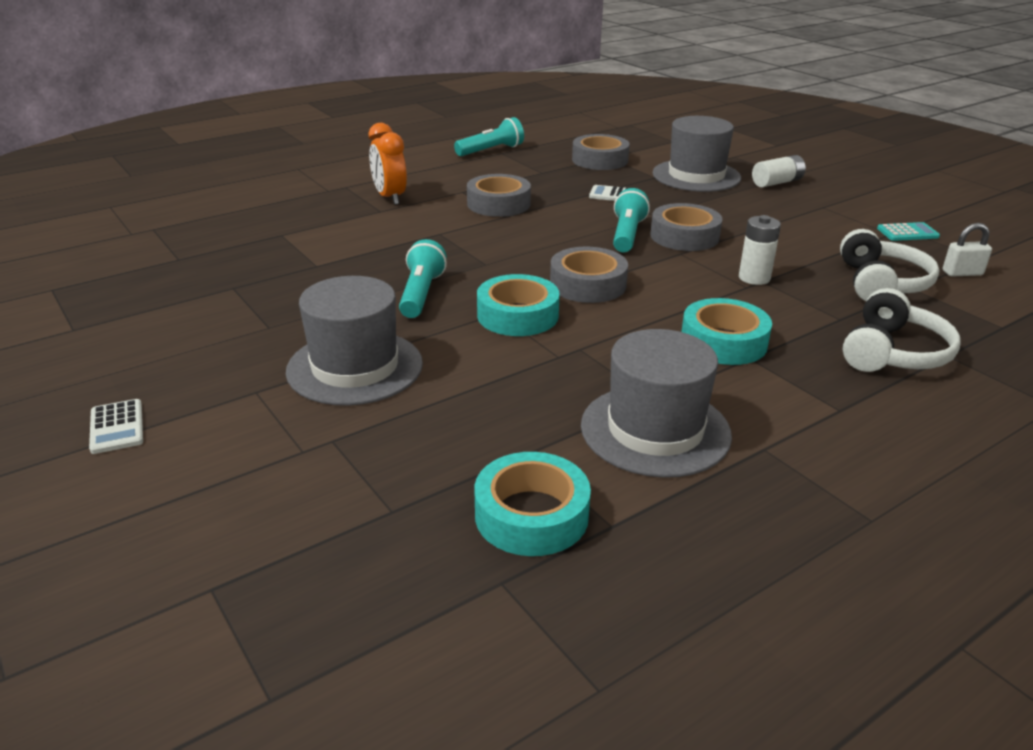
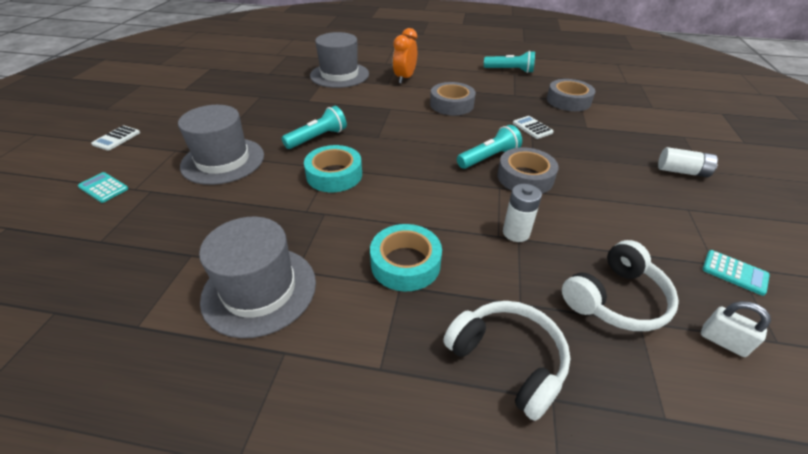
camera: 45 degrees right, 10 degrees up
turquoise tape [474,452,591,556] -> none
grey tape [550,247,628,303] -> none
grey hat [653,116,741,192] -> grey hat moved to [310,32,369,88]
white headphones [843,288,960,372] -> white headphones turned 120 degrees counterclockwise [443,301,571,421]
none -> turquoise calculator [78,172,129,203]

